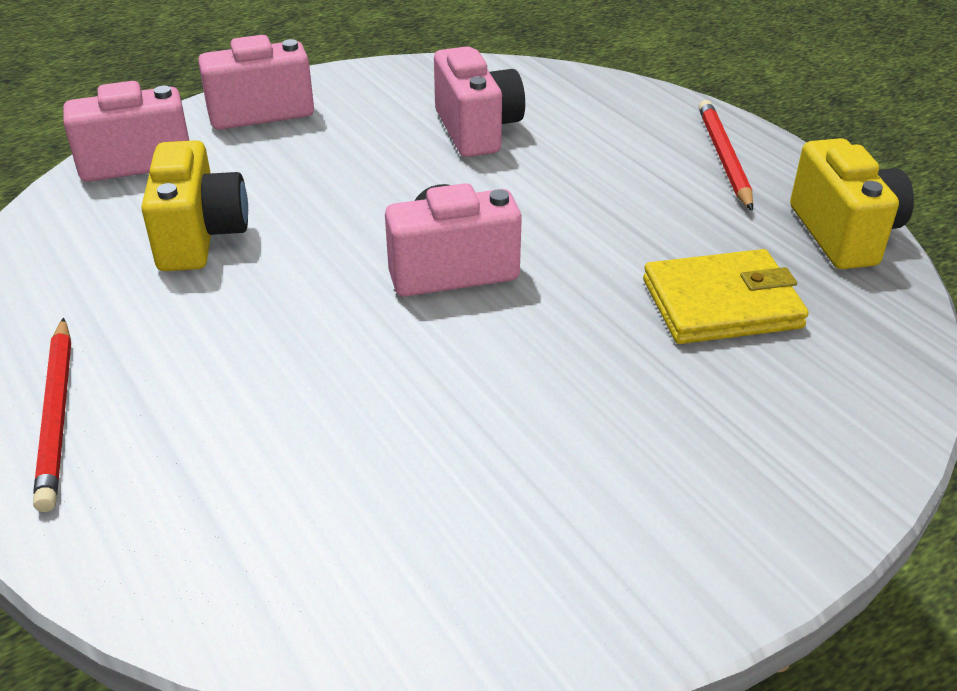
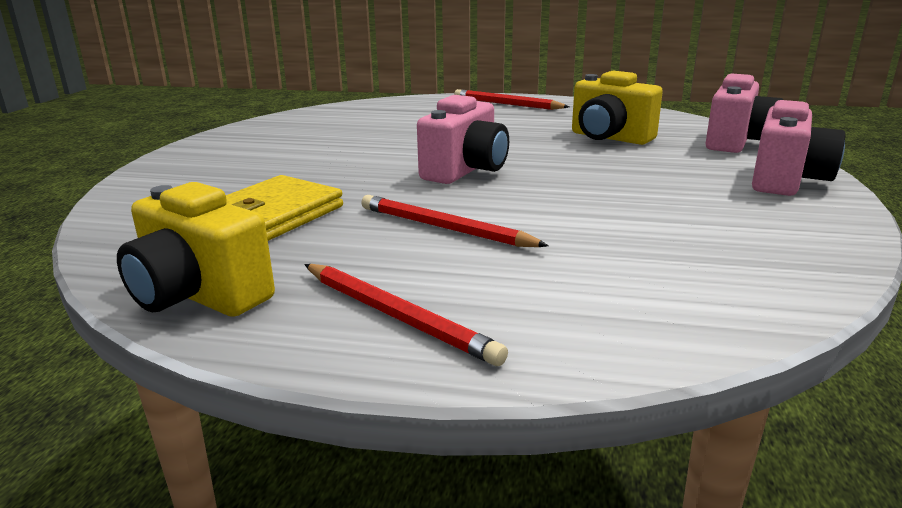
camera: 135 degrees right, 15 degrees down
pink camera [434,46,525,157] -> none
none -> red pencil [361,195,549,247]

